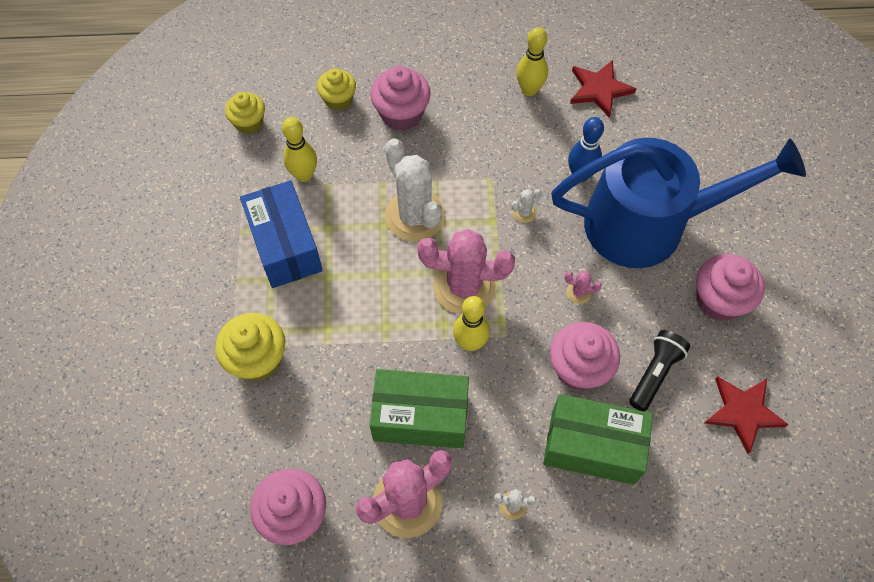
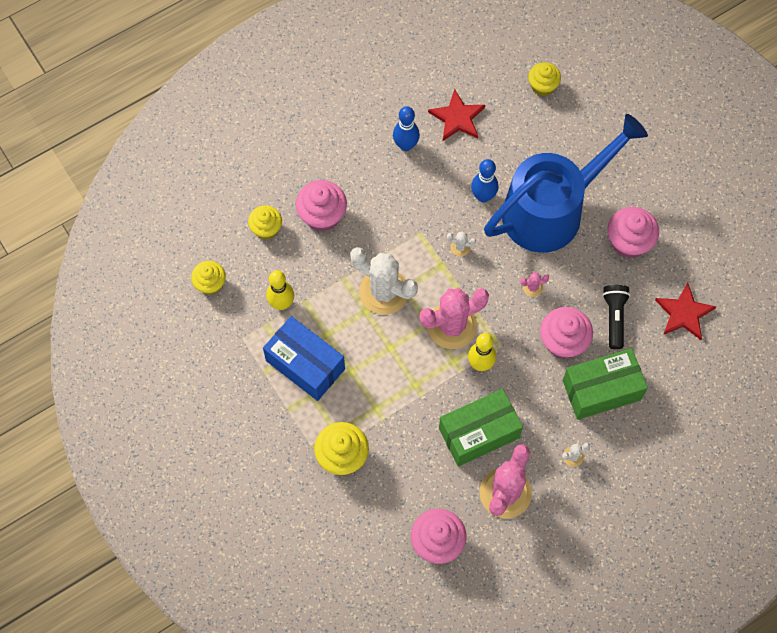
camera: 30 degrees left, 5 degrees up
white cactus [512,189,542,223] -> white cactus turned 75 degrees clockwise [447,231,476,256]
yellow bowling pin [516,27,548,96] -> blue bowling pin [393,106,420,151]
none -> yellow cupcake [528,62,561,96]

